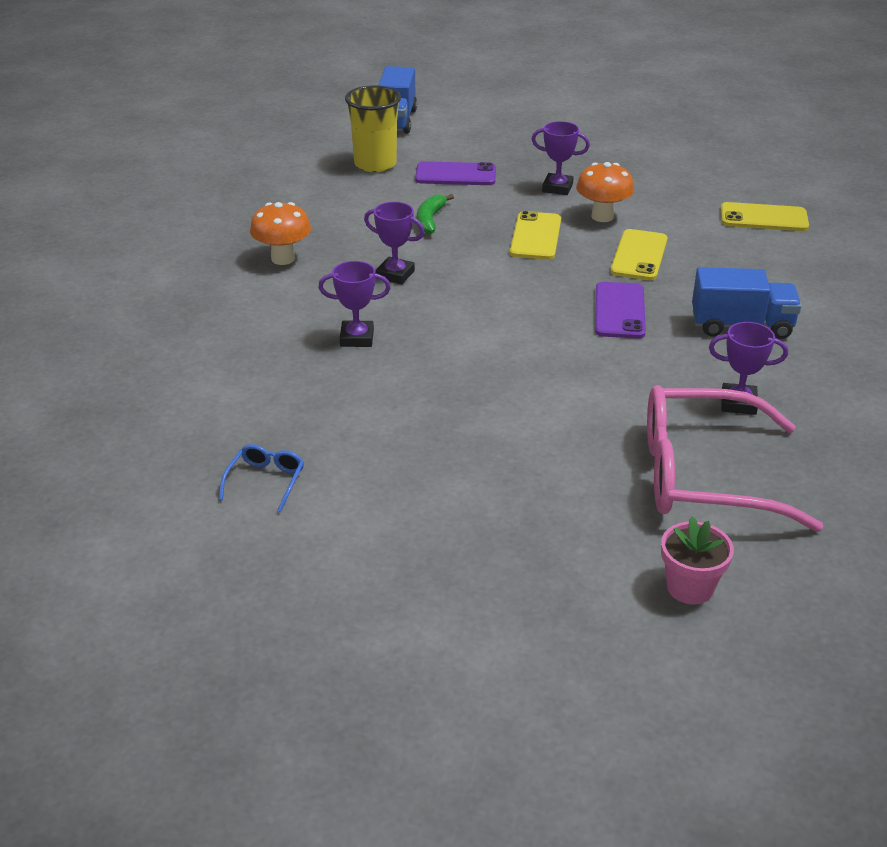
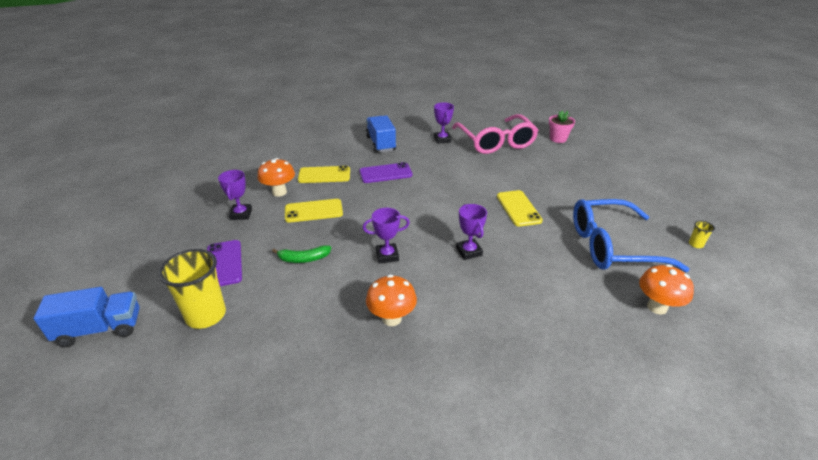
camera: 110 degrees left, 0 degrees up
blue glasses [219,444,304,513] -> blue glasses [573,199,690,272], size x2.46
purple trophy [364,202,425,284] -> purple trophy turned 75 degrees clockwise [363,208,410,264]
yellow phone [721,202,809,231] -> yellow phone moved to [497,190,543,227]
none -> orange mushroom [639,264,694,315]
none -> yellow cup [689,220,715,248]

